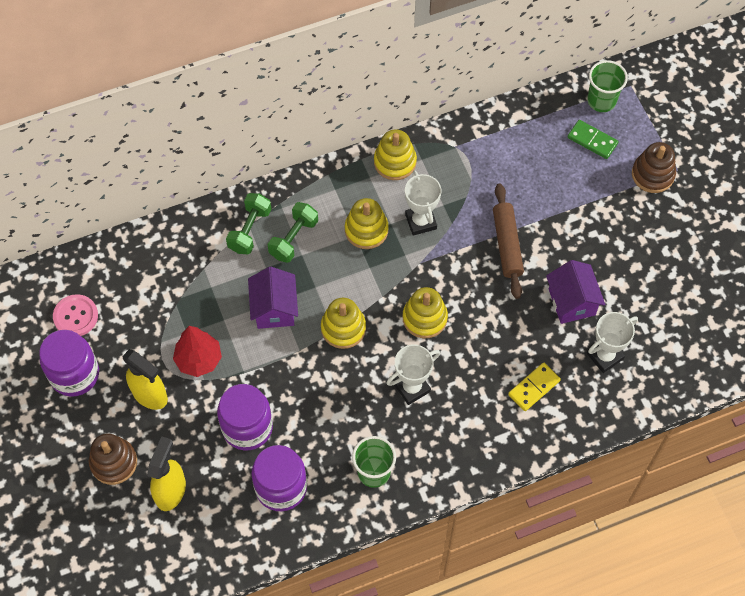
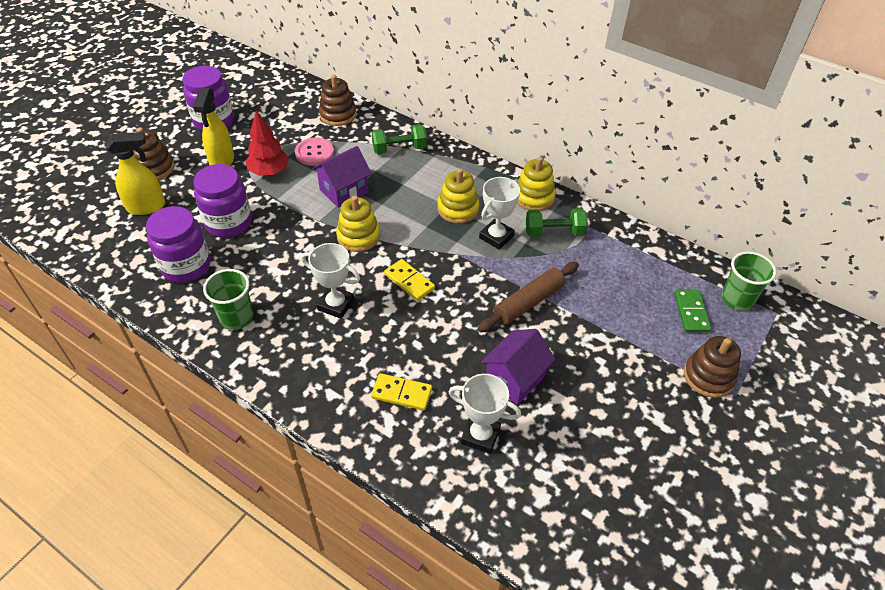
camera: 55 degrees right, 15 degrees down
pink button [53,294,98,336] -> pink button moved to [295,138,334,166]
green dumbbell [268,202,318,263] -> green dumbbell moved to [526,208,588,238]
yellow stacking toy [403,287,448,338] -> yellow domino [384,259,435,301]
none -> brown stacking toy [319,75,357,126]

